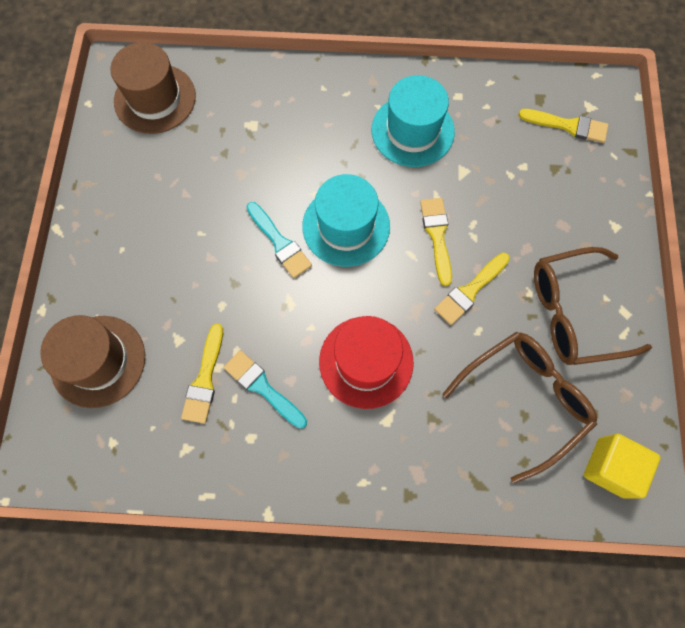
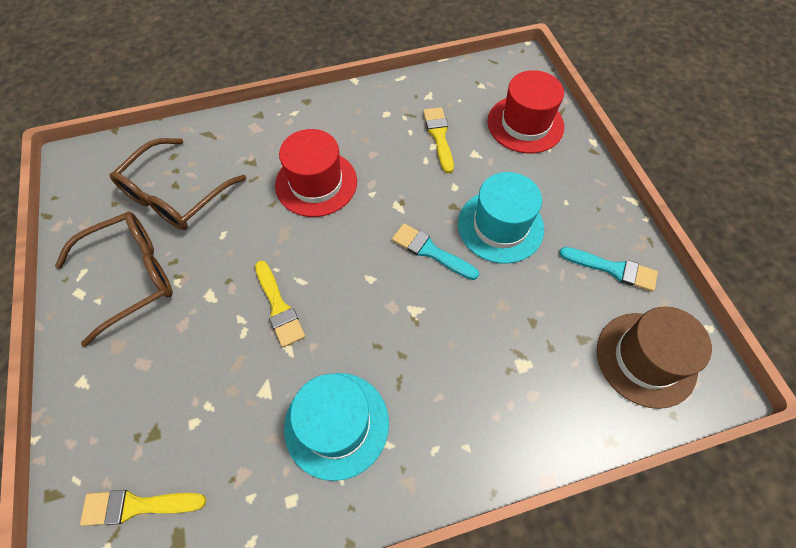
camera: 160 degrees right, 10 degrees down
brown hat [40,315,145,408] -> red hat [488,70,564,153]
turquoise brush [224,350,307,429] -> turquoise brush moved to [559,247,658,292]
turquoise hat [302,174,390,267] -> turquoise hat moved to [458,172,544,264]
yellow brush [434,253,510,325] -> none
yellow cube [584,433,661,499] -> none

